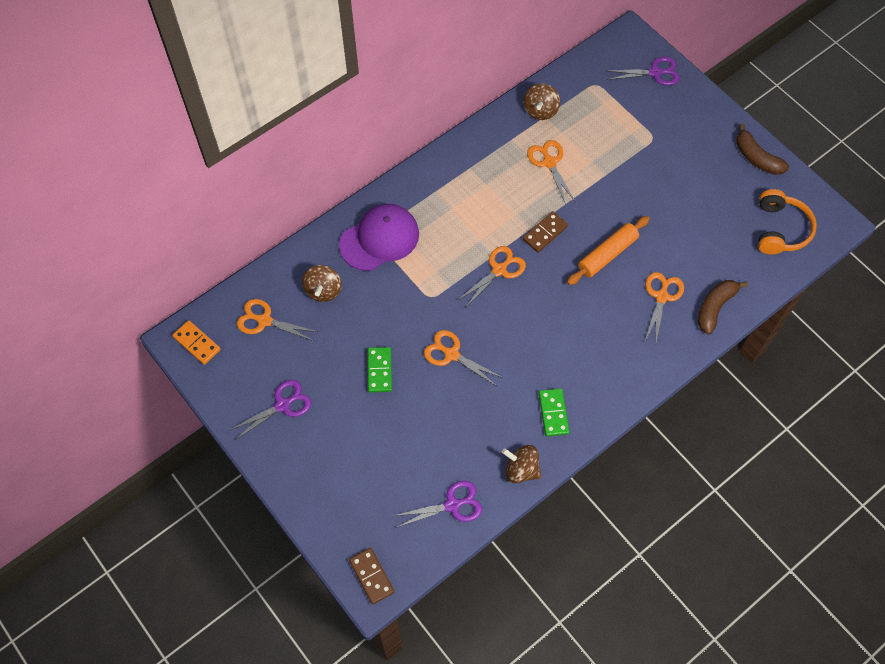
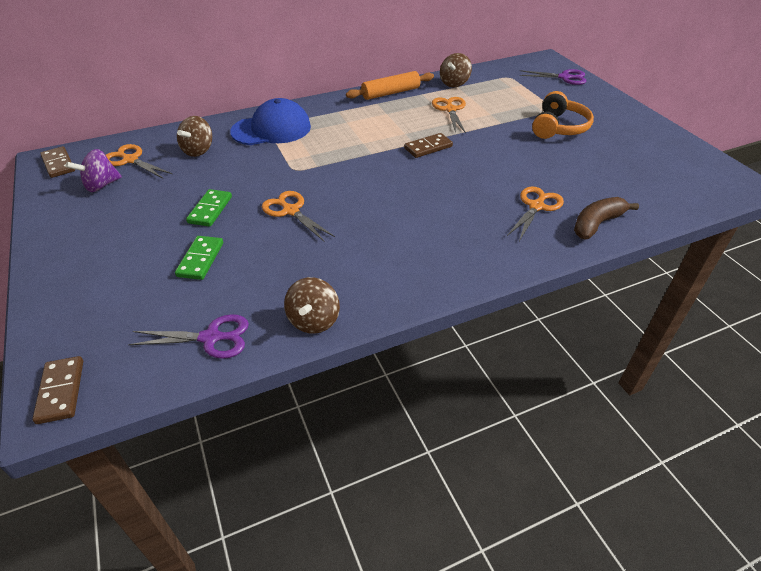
camera: 15 degrees right, 20 degrees down
orange domino [172,320,221,365] -> brown domino [40,146,75,178]
purple scissors [230,380,311,440] -> none
purple cap [339,204,419,271] -> blue cap [230,98,311,145]
orange scissors [457,246,526,307] -> none
brown spinning top [502,445,541,483] -> brown spinning top turned 120 degrees counterclockwise [284,277,340,334]
green domino [539,388,569,437] -> green domino moved to [175,236,223,280]
orange rolling pin [567,216,650,285] -> orange rolling pin moved to [346,71,434,100]
brown banana [736,123,789,175] -> none
orange headphones [758,189,817,255] -> orange headphones moved to [532,91,594,139]
none -> purple spinning top [66,149,122,192]

